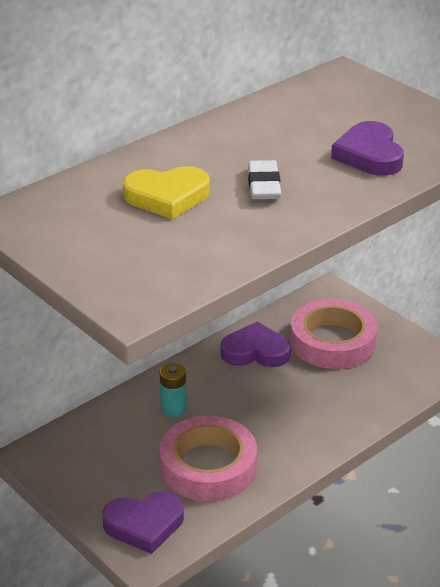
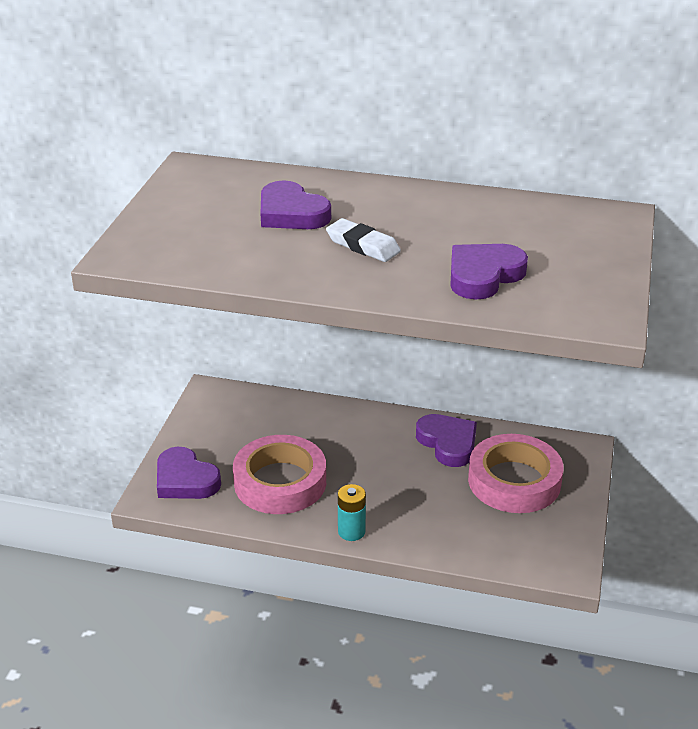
camera: 55 degrees right, 0 degrees up
yellow heart [123,166,210,219] -> purple heart [261,180,331,229]
turquoise battery [160,363,187,417] -> turquoise battery moved to [338,484,366,541]
white eraser [248,160,281,199] -> white eraser turned 75 degrees clockwise [326,218,401,262]

